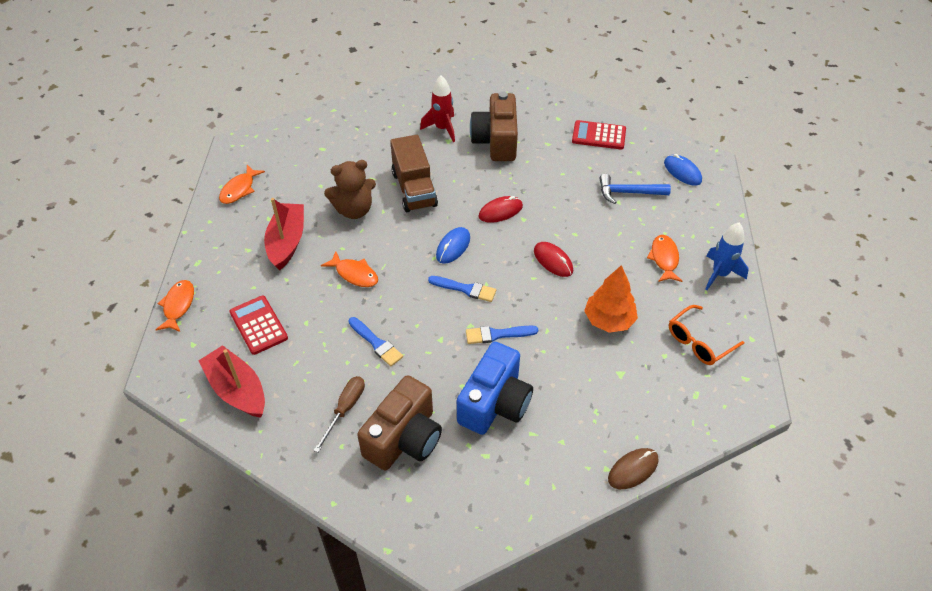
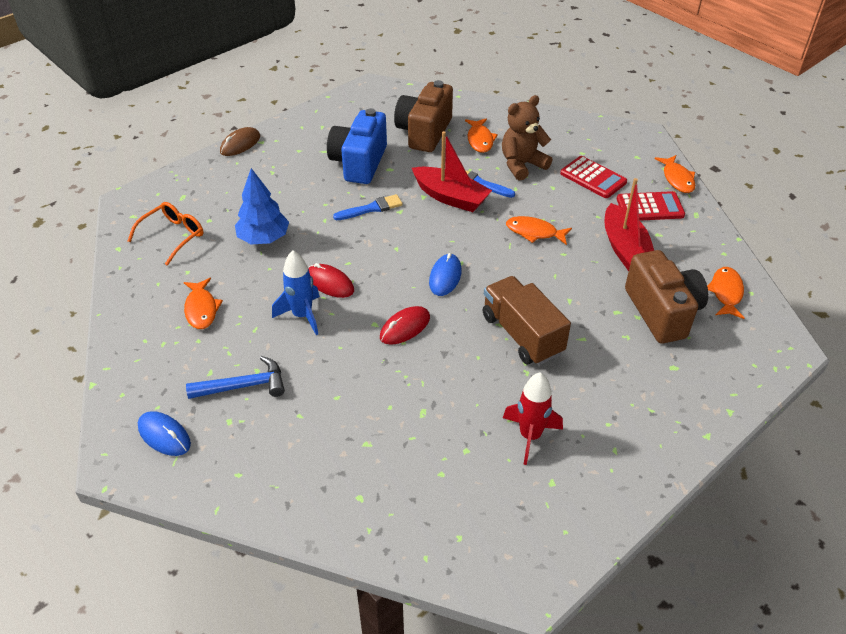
camera: 165 degrees right, 5 degrees down
red boat [199,345,265,418] -> red boat moved to [412,131,492,212]
brown screwdriver [313,376,365,452] -> orange fish [465,118,498,153]
brown teddy bear [324,160,376,219] -> brown teddy bear moved to [502,95,552,181]
blue brush [428,276,496,302] -> none
brown camera [470,91,518,161] -> brown camera moved to [625,250,708,344]
red calculator [572,120,626,149] -> red calculator moved to [617,191,685,221]
orange tree [584,265,638,333] -> blue tree [235,168,289,244]
blue rocket [705,223,749,290] -> blue rocket moved to [272,250,320,335]

